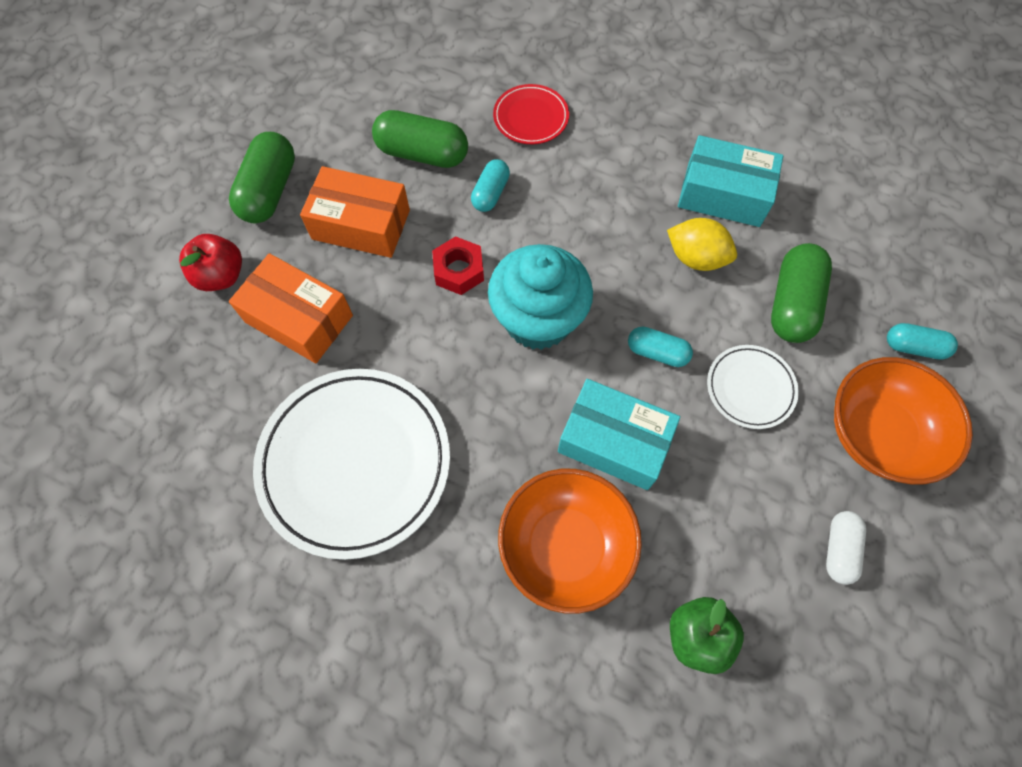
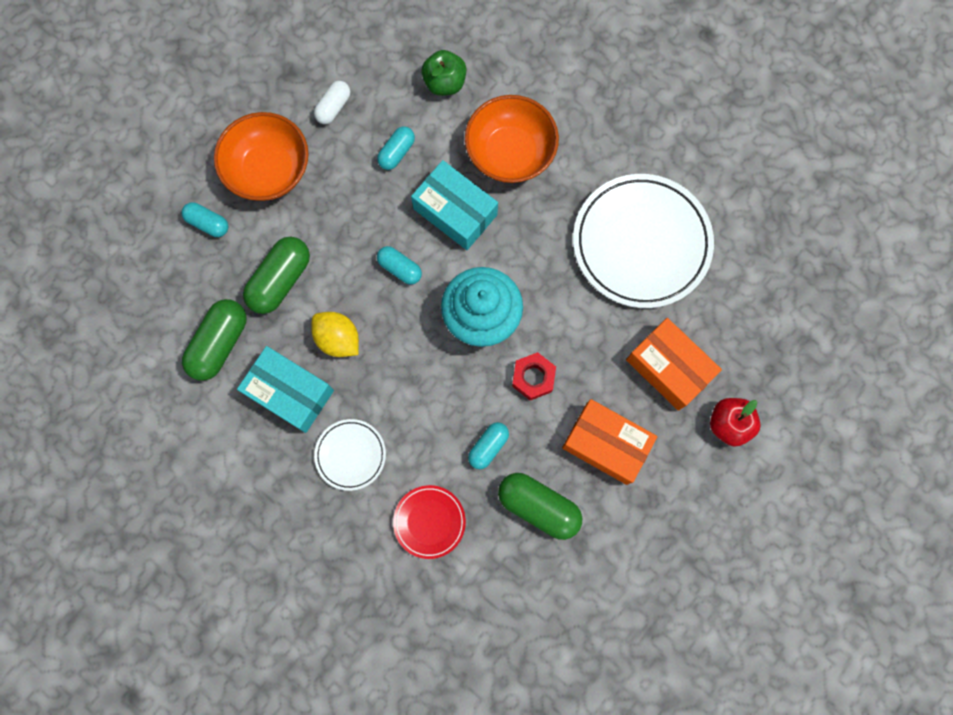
camera: 165 degrees left, 10 degrees up
green capsule [229,132,295,223] -> green capsule moved to [182,299,247,381]
white plate [707,345,799,429] -> white plate moved to [314,419,386,491]
none -> turquoise capsule [377,126,415,170]

